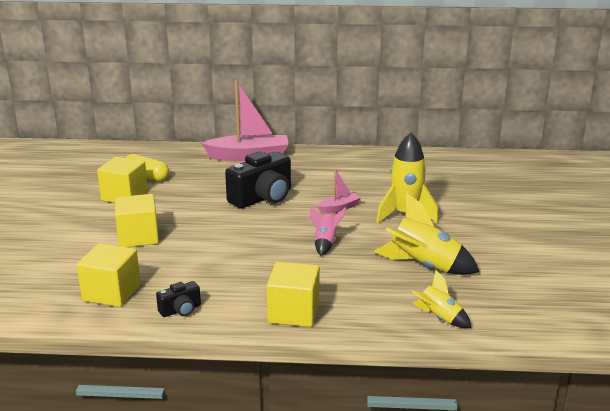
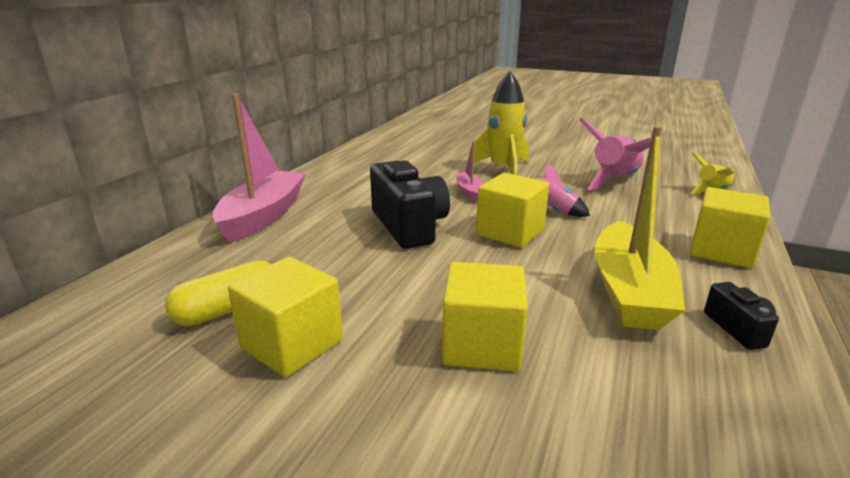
camera: 70 degrees left, 0 degrees up
yellow cube [77,243,141,307] -> yellow cube moved to [476,173,549,248]
yellow rocket [374,192,479,275] -> pink rocket [579,117,651,190]
none -> yellow boat [594,126,685,330]

